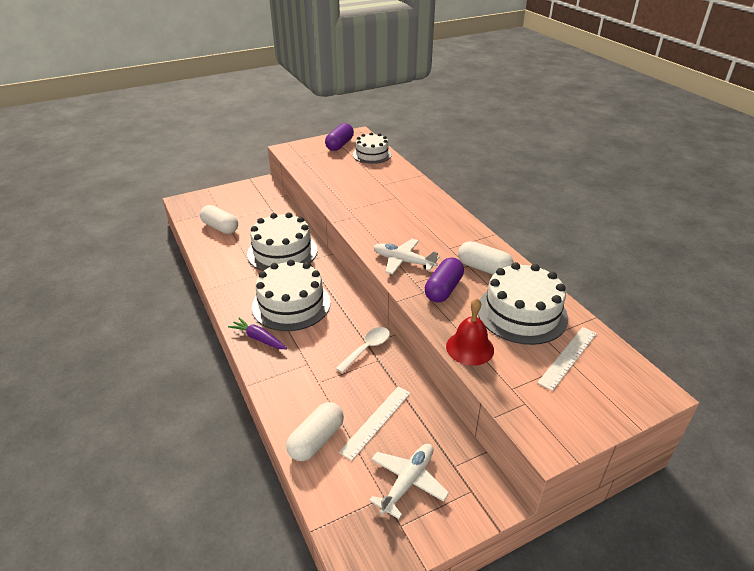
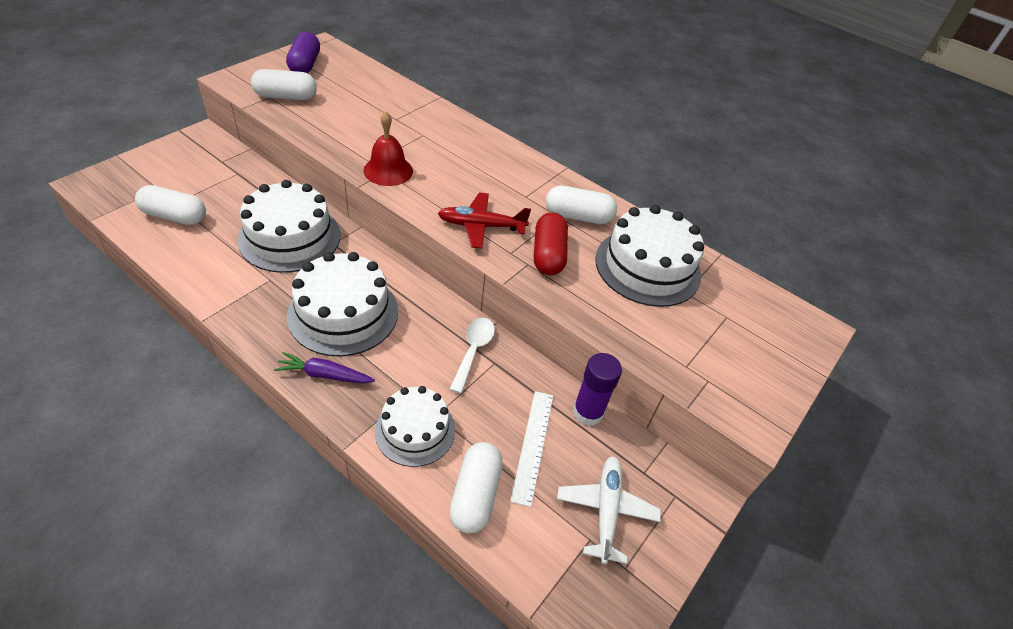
camera: 30 degrees left, 10 degrees up
white cake [353,132,392,164] -> white cake moved to [375,386,455,467]
white plane [374,239,440,275] -> red plane [438,192,531,249]
purple capsule [425,258,464,302] -> red capsule [534,212,568,275]
red bell [446,298,494,366] -> red bell moved to [364,111,413,186]
white ruler [537,327,597,391] -> none
none -> white capsule [251,69,317,100]
none -> purple glue stick [573,353,622,426]

